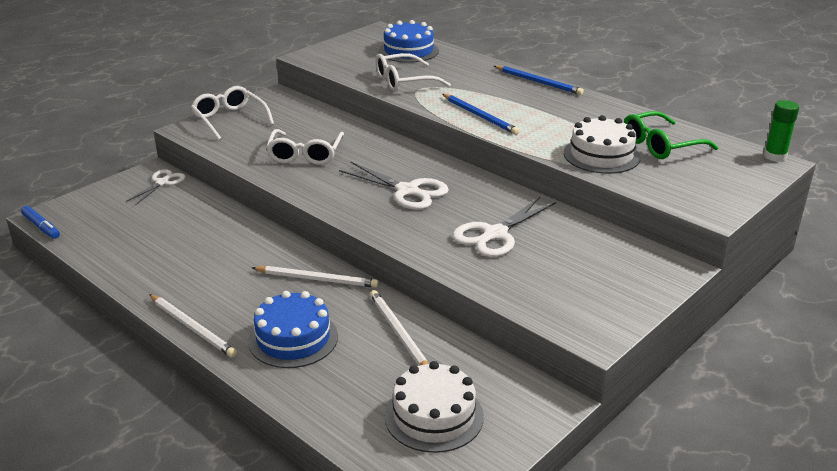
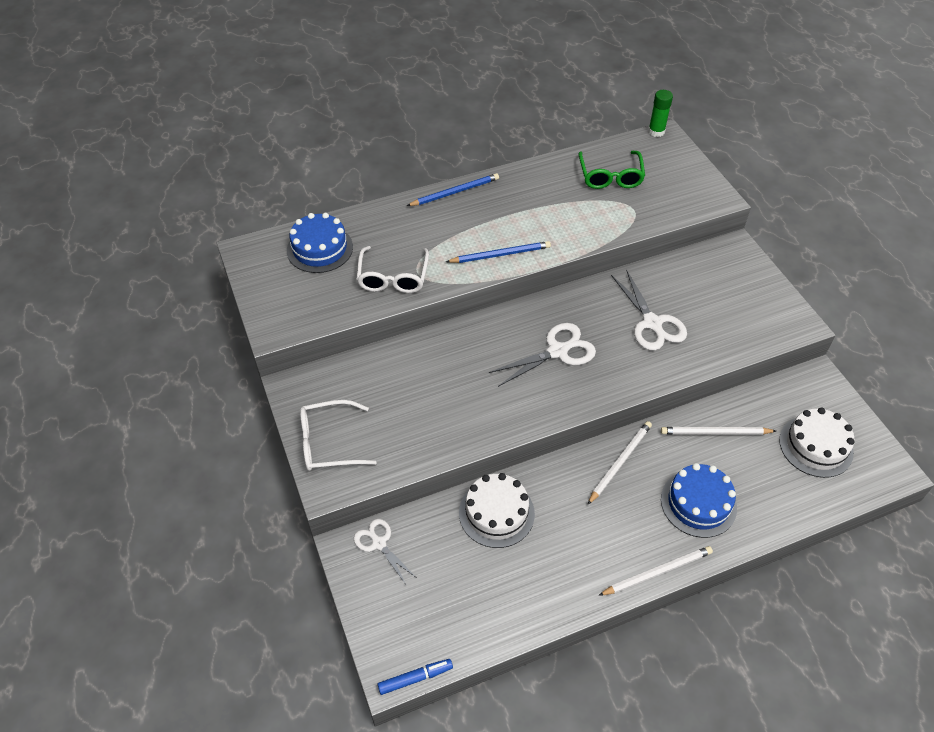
camera: 65 degrees left, 20 degrees up
white glasses [266,129,344,165] -> none
white cake [564,115,641,174] -> white cake moved to [459,473,535,548]

